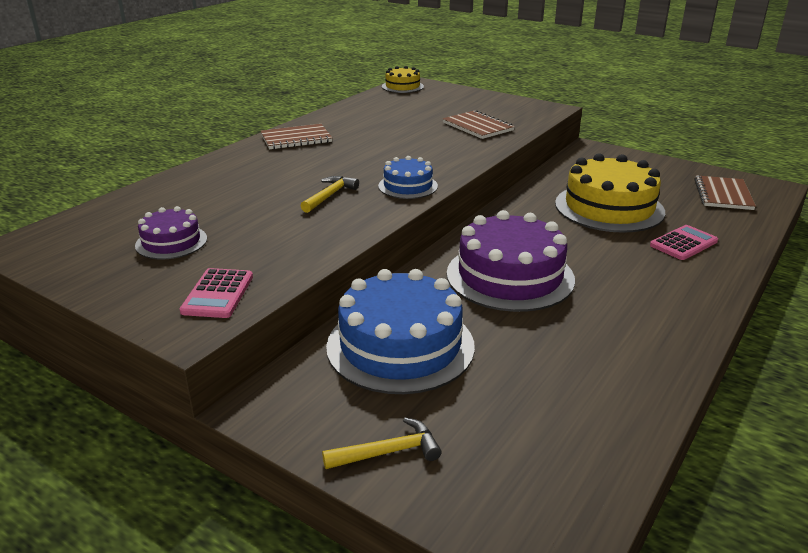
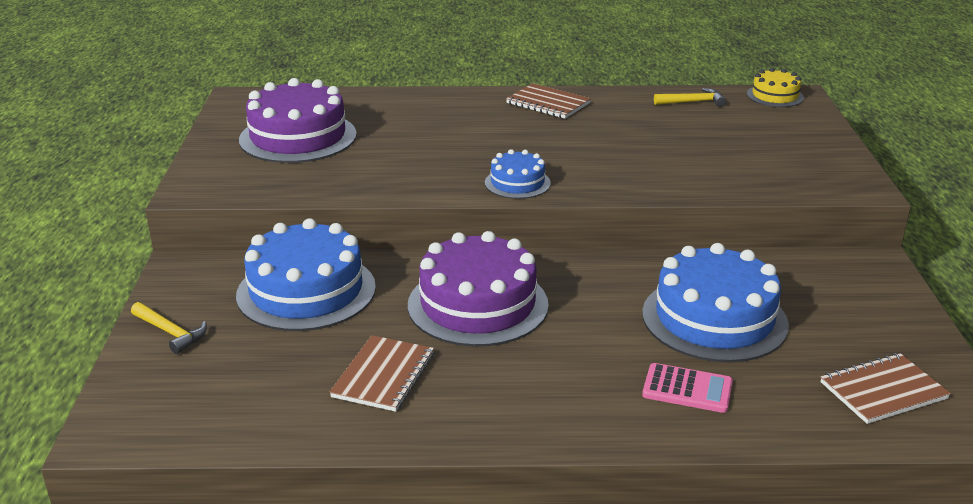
camera: 55 degrees right, 0 degrees up
purple cake [135,206,207,259] -> purple cake [239,78,357,163], size x1.92
pink calculator [180,268,253,318] -> none
yellow hammer [300,176,359,213] -> yellow hammer moved to [654,88,726,107]
brown notebook [442,110,515,139] -> brown notebook moved to [330,335,434,412]
yellow cake [555,153,665,233] -> blue cake [642,243,789,362]

